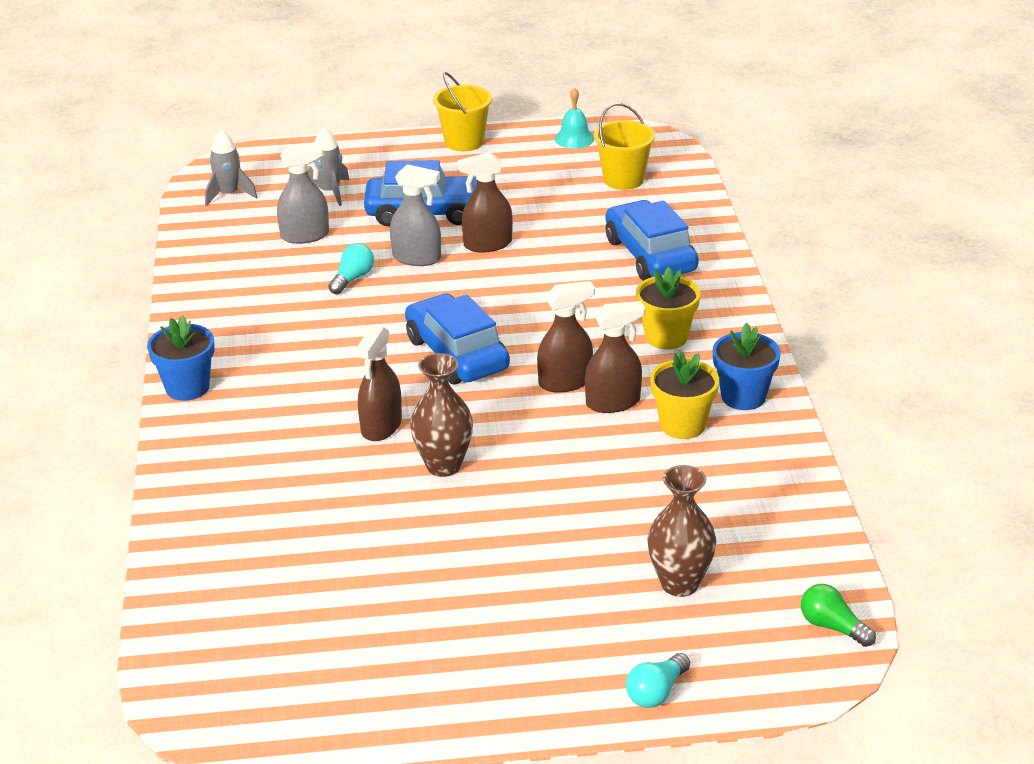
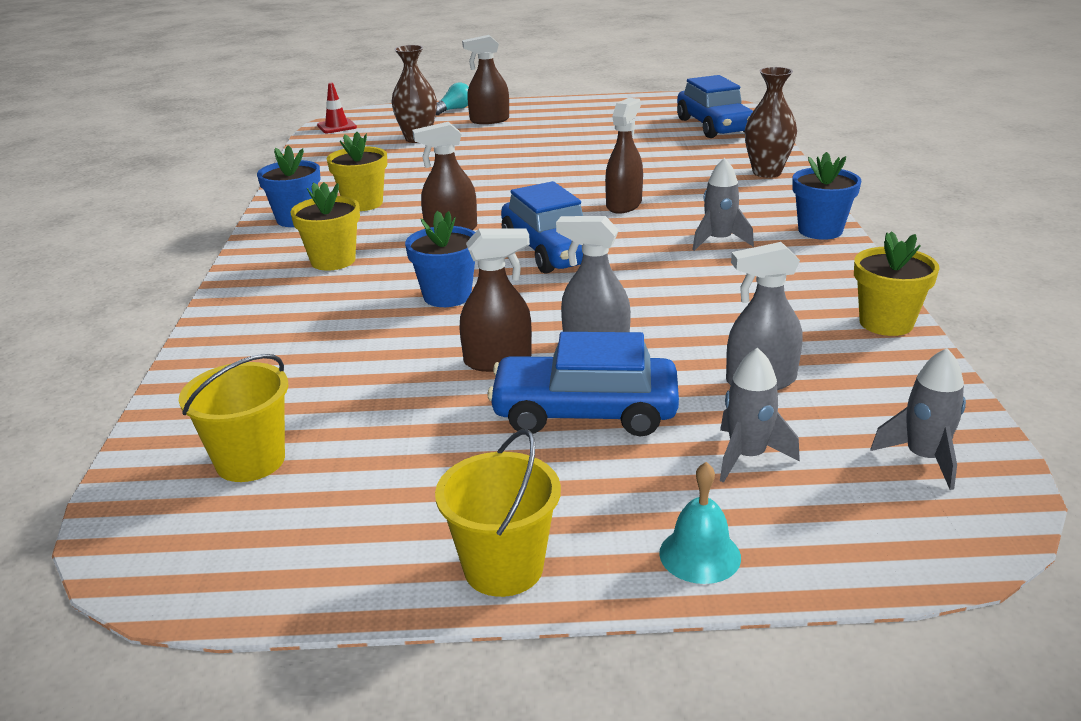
camera: 175 degrees left, 5 degrees down
turquoise light bulb [328,243,374,294] -> none
brown vase [410,353,473,477] -> brown vase moved to [745,67,797,178]
turquoise bell [555,87,594,149] -> turquoise bell moved to [659,462,741,584]
brown spray bottle [585,301,645,413] -> brown spray bottle moved to [462,35,509,124]
blue car [606,200,699,281] -> blue car moved to [677,75,753,138]
green light bulb [801,584,876,647] -> red traffic cone [317,83,357,133]
none -> blue flower pot [405,211,475,307]
none -> grey rocket [692,158,754,251]
none -> yellow flower pot [854,231,940,336]

